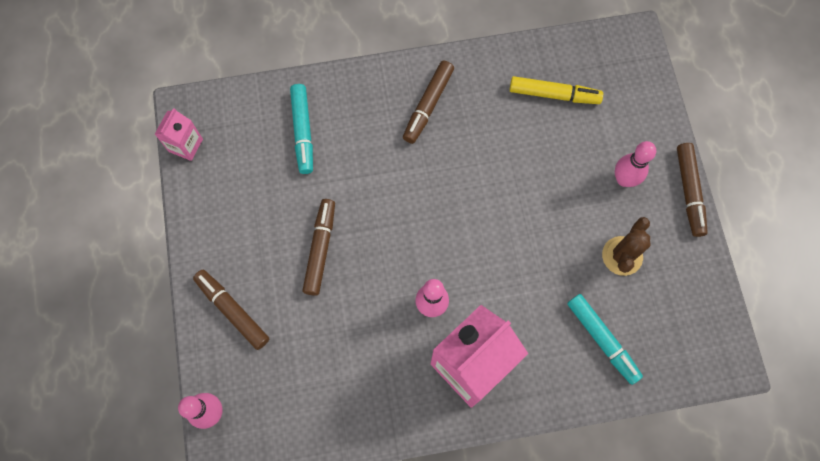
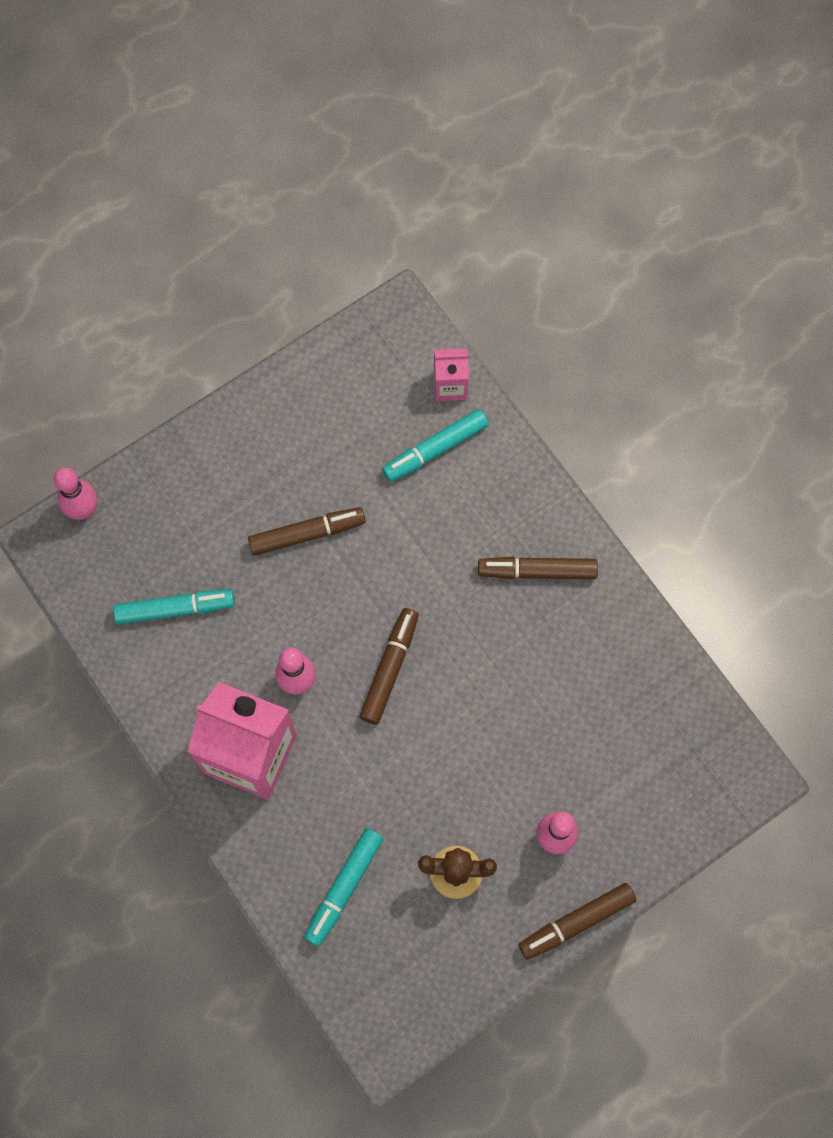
camera: 65 degrees right, 0 degrees up
pink carton [155,108,203,161] -> pink carton moved to [434,349,469,401]
brown marker [193,270,269,350] -> brown marker moved to [359,608,419,725]
yellow marker [510,76,603,104] -> none
none -> turquoise marker [113,589,235,625]

